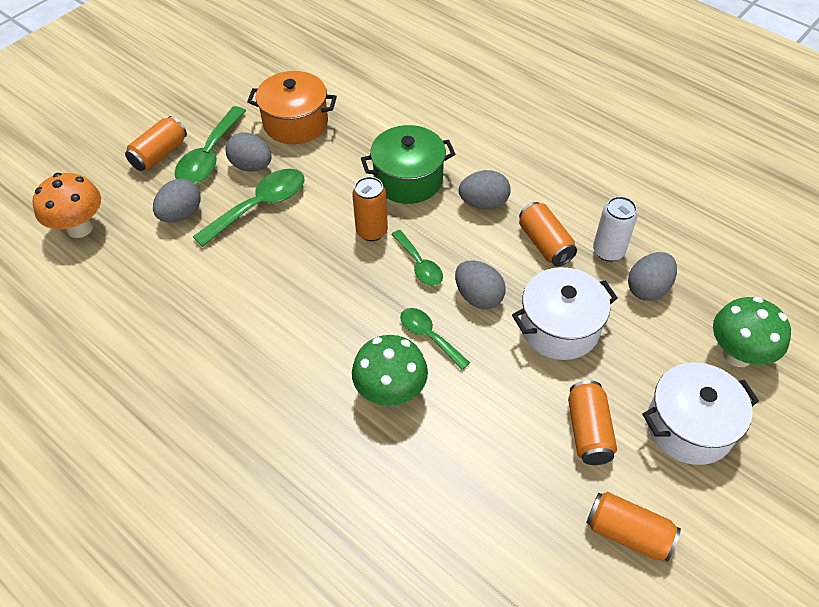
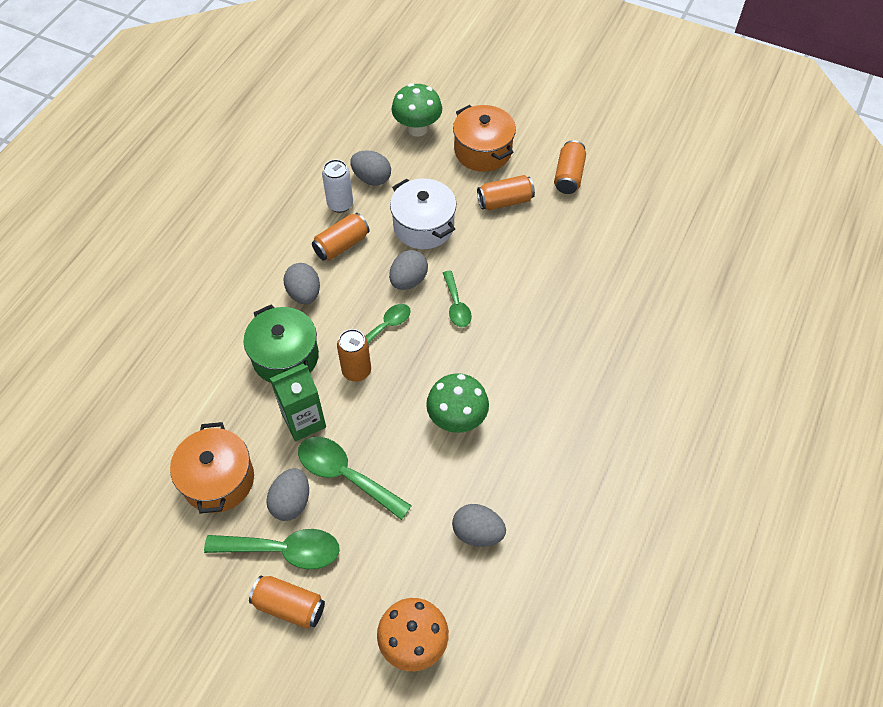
camera: 105 degrees left, 5 degrees up
grey egg [153,179,201,222] -> grey egg moved to [452,504,506,547]
green mushroom [352,335,428,406] -> green mushroom moved to [426,373,489,433]
green spoon [400,308,470,370] -> green spoon turned 45 degrees counterclockwise [443,271,472,327]
white pot [642,362,759,465] -> orange pot [453,105,516,172]
none -> green carton [270,364,326,442]

